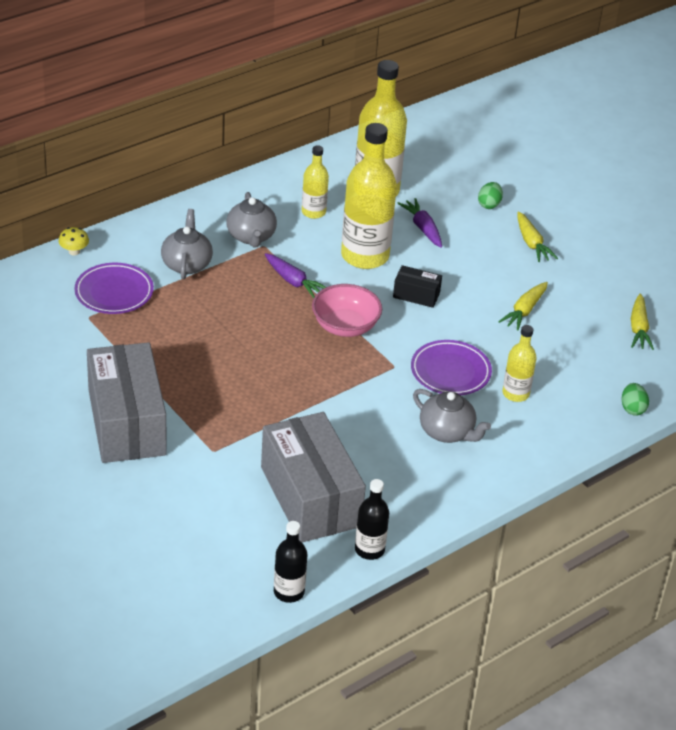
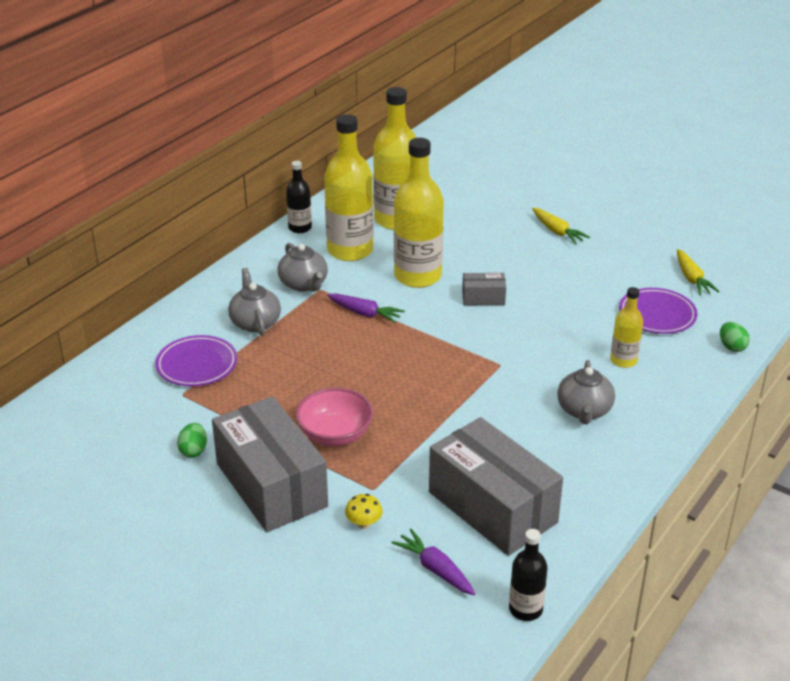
camera: 15 degrees left, 5 degrees down
yellow mushroom [59,227,89,255] -> yellow mushroom moved to [345,494,383,529]
yellow bottle [302,145,329,219] -> yellow bottle [324,114,374,261], size x1.92
pink bowl [312,284,382,337] -> pink bowl moved to [296,388,373,446]
black bottle [355,479,389,560] -> black bottle moved to [286,161,312,233]
black box [393,265,442,308] -> grey box [462,273,506,305]
purple carrot [397,198,442,248] -> purple carrot moved to [391,529,475,595]
purple plate [411,340,492,395] -> purple plate moved to [619,288,697,334]
grey teapot [413,389,491,443] -> grey teapot turned 75 degrees clockwise [557,360,615,424]
green egg [478,182,503,209] -> green egg moved to [177,423,207,458]
yellow carrot [498,282,548,331] -> none

